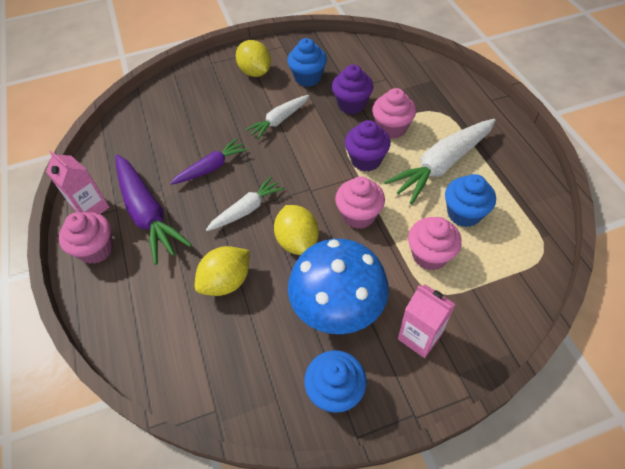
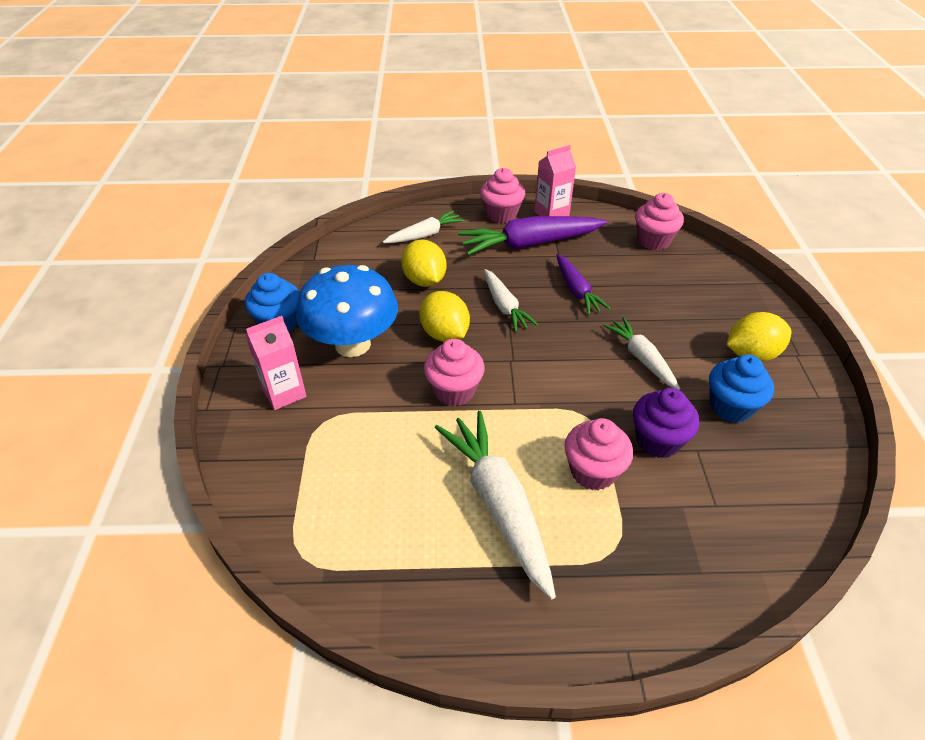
camera: 105 degrees right, 10 degrees down
yellow lemon [274,205,319,255] -> yellow lemon turned 60 degrees clockwise [419,291,470,342]
purple cupcake [345,120,391,171] -> none
pink cupcake [408,217,462,270] -> pink cupcake moved to [635,193,684,250]
blue cupcake [445,174,496,227] -> none
none -> white carrot [383,210,465,243]

